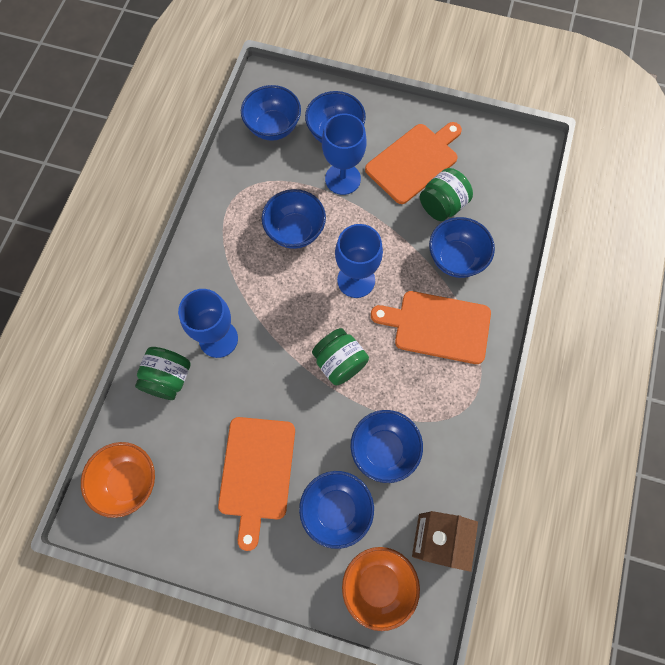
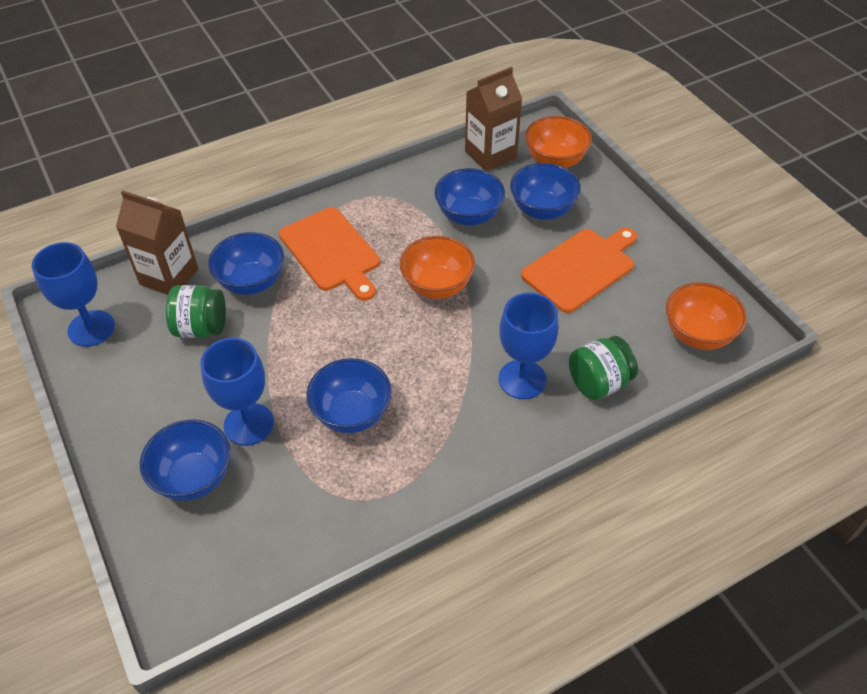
camera: 135 degrees left, 20 degrees down
blue bowl [241,85,301,141] -> none
green jar [312,328,369,385] -> orange bowl [399,236,475,299]
blue goblet [335,224,383,298] -> blue goblet moved to [32,242,115,347]
orange cutting board [365,122,462,204] -> none
none -> brown carton [116,190,198,295]

